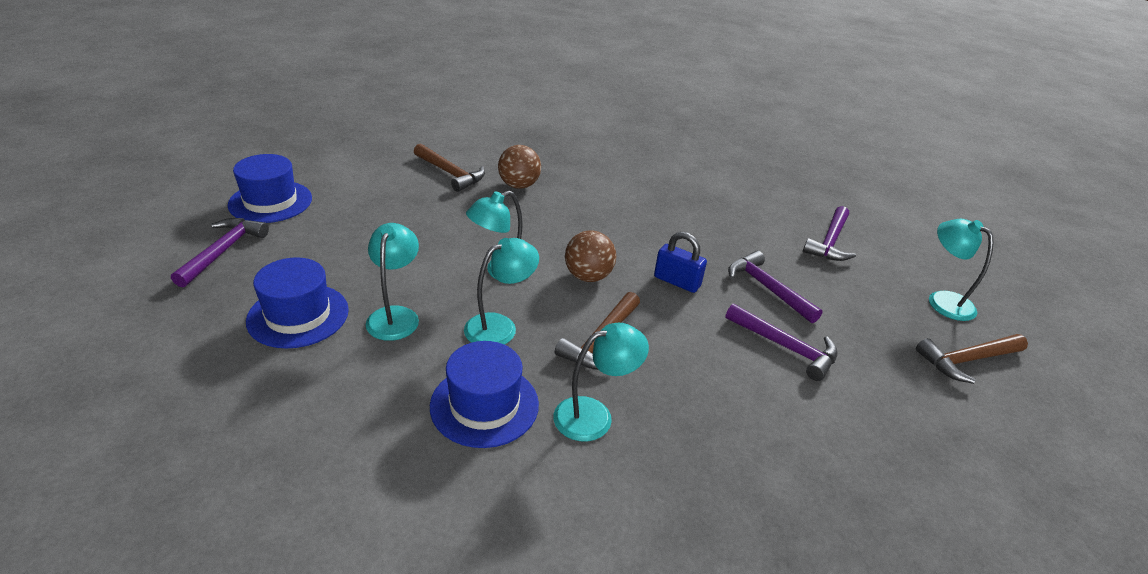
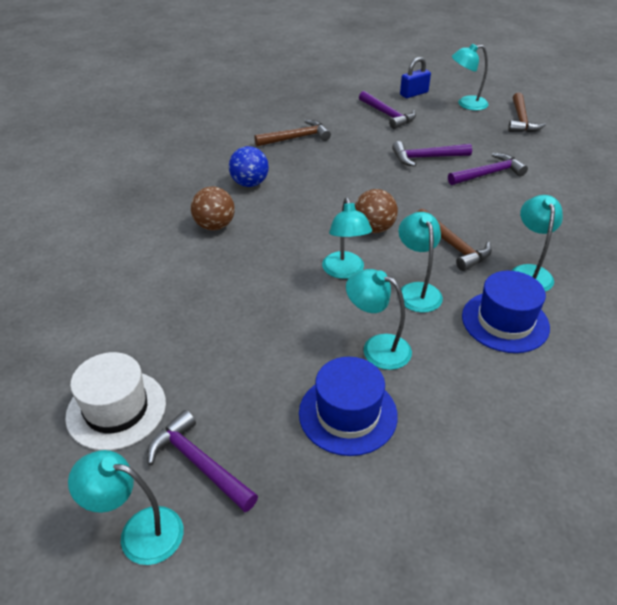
camera: 60 degrees left, 5 degrees up
blue hat [228,154,312,223] -> white hat [65,352,166,451]
brown hammer [414,144,485,192] -> brown hammer moved to [254,120,331,146]
blue padlock [654,232,707,293] -> blue padlock moved to [400,57,431,98]
none -> turquoise lamp [68,450,184,565]
none -> blue ball [229,146,269,187]

